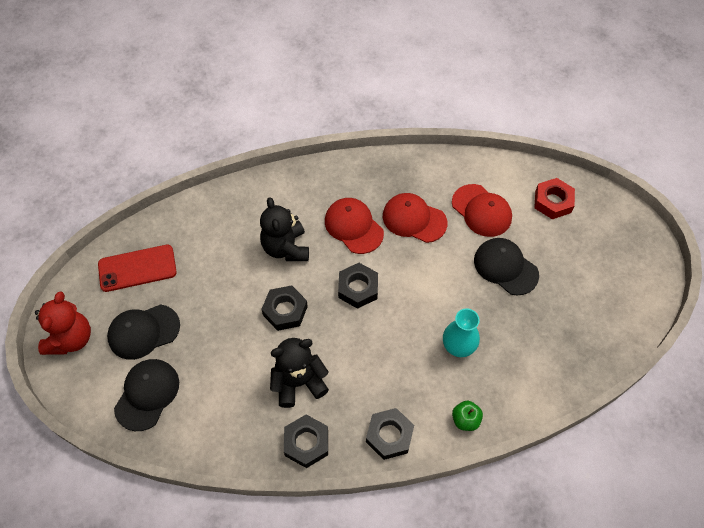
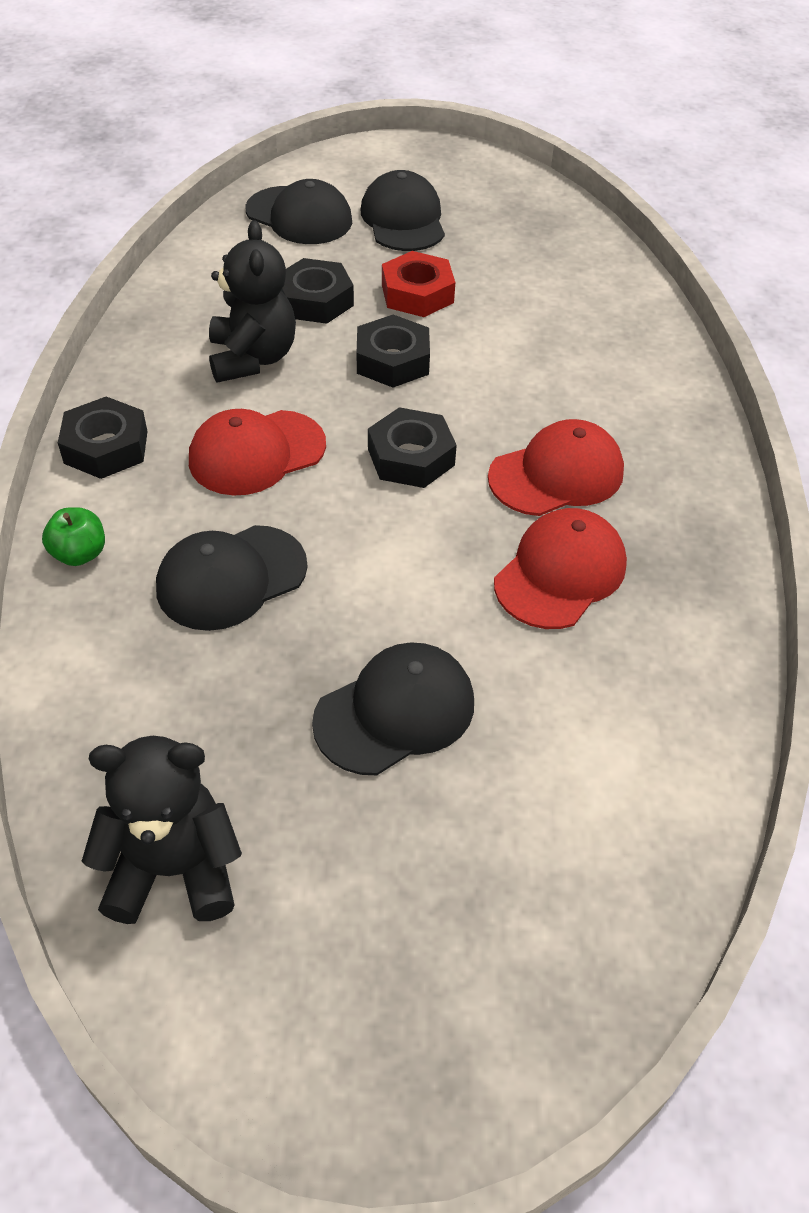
camera: 100 degrees right, 10 degrees down
red teddy bear [35,291,91,355] -> none
red phone [98,245,177,292] -> none
black teddy bear [260,197,309,261] -> black teddy bear moved to [82,736,242,924]
black nut [284,415,328,468] -> black nut moved to [281,258,354,324]
turquoise vase [443,308,480,357] -> black cap [156,525,308,631]
red cap [452,184,512,237] -> red cap moved to [189,409,326,496]
red nut [534,178,575,219] -> red nut moved to [382,251,455,317]

